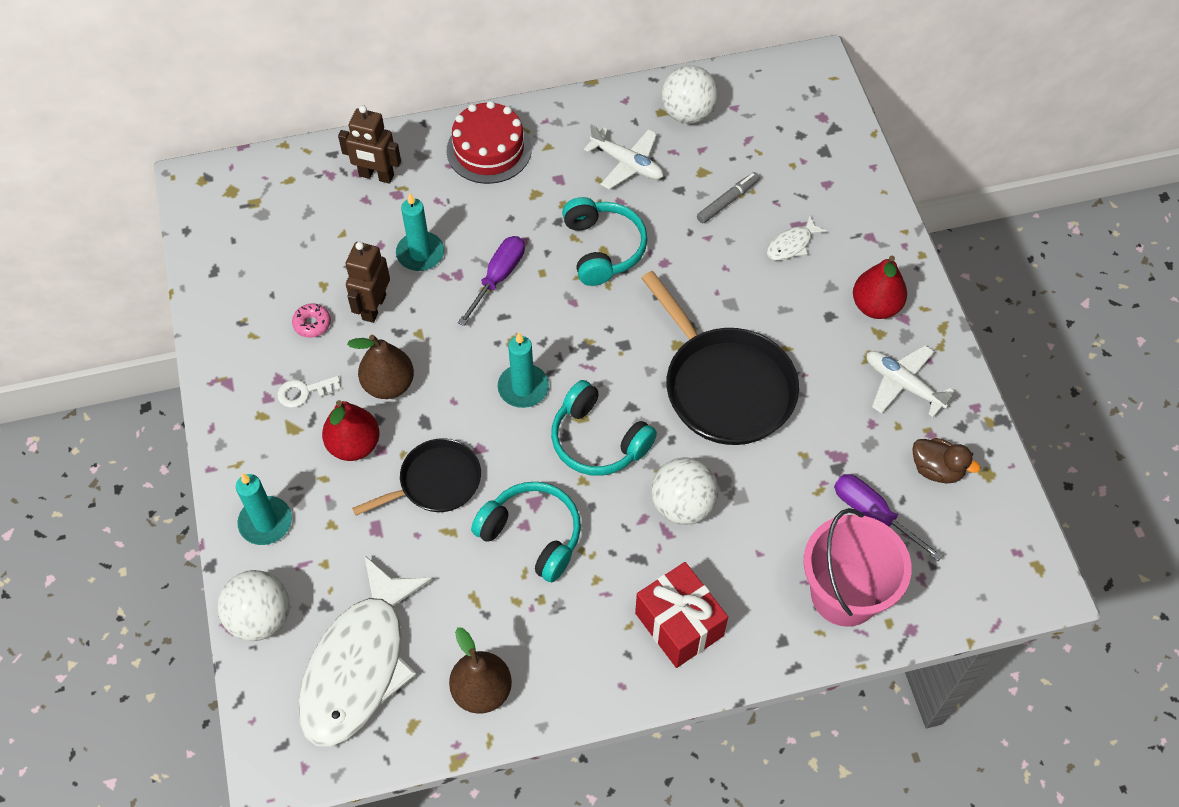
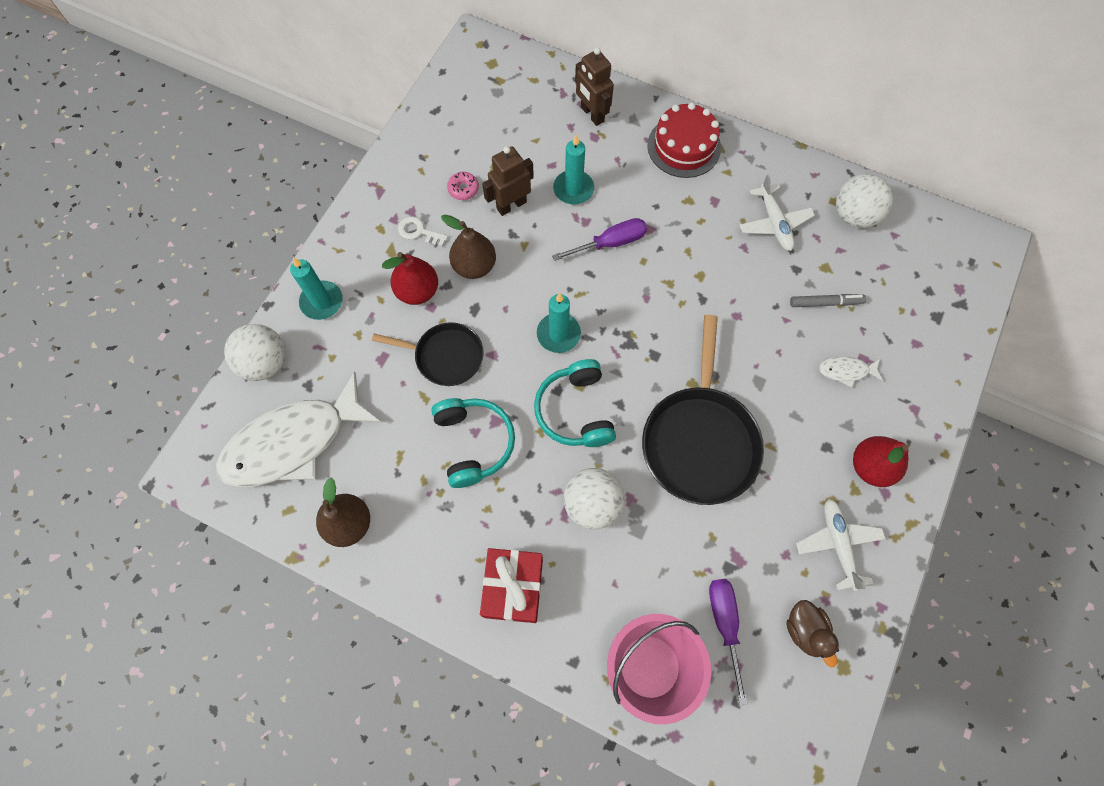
camera: 40 degrees right, 10 degrees up
turquoise headphones [562,197,648,286] -> none

